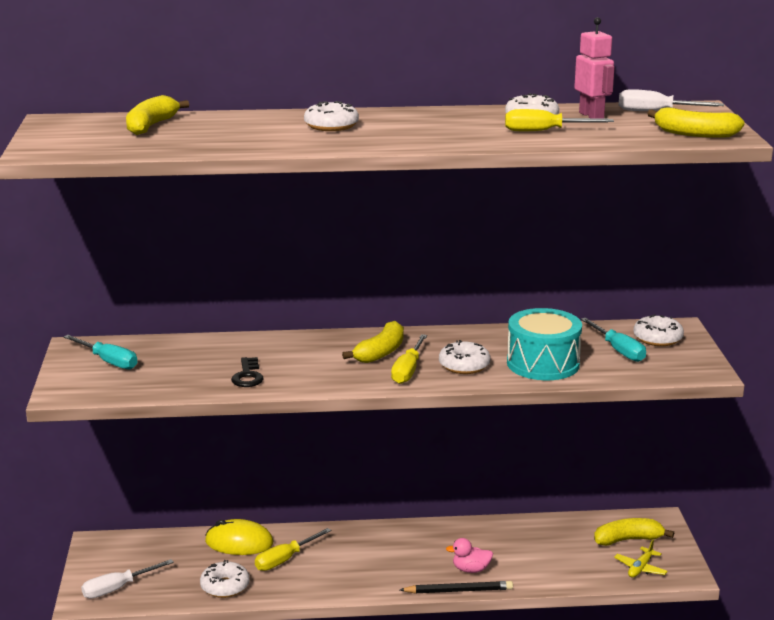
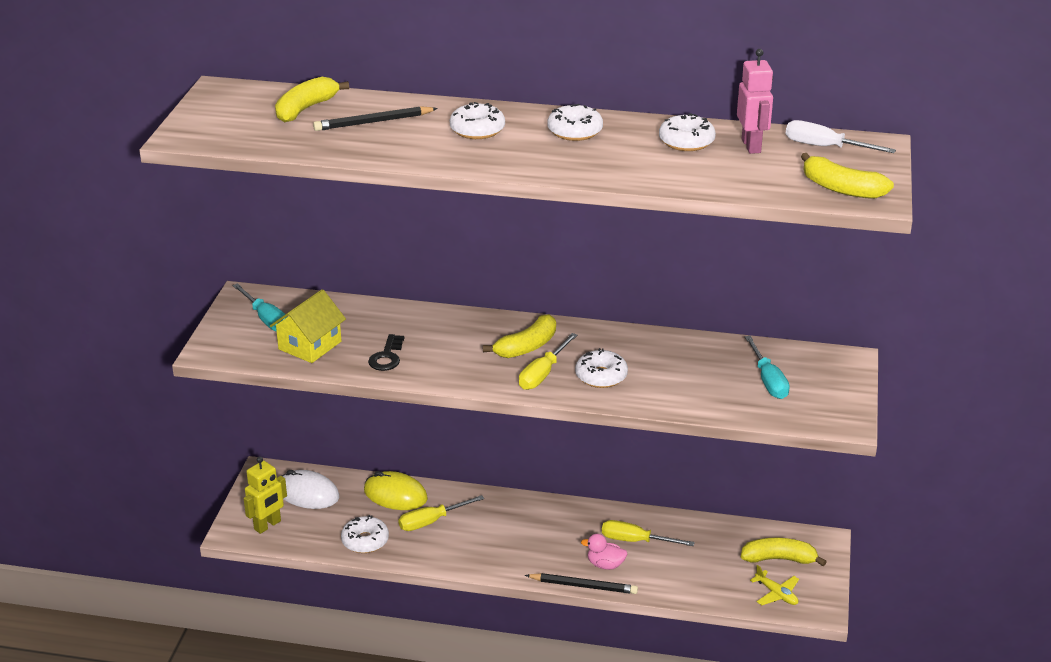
camera: 15 degrees right, 10 degrees up
white screwdriver [81,559,174,599] -> yellow robot [243,456,287,534]
yellow screwdriver [505,109,614,131] -> yellow screwdriver moved to [602,520,695,546]
turquoise drum [507,308,582,380] -> none
yellow plane [614,540,668,577] -> yellow plane turned 90 degrees counterclockwise [750,565,799,605]
white donut [633,314,684,346] -> white donut moved to [547,104,603,141]
none -> yellow house [270,289,346,363]
none -> white mouse [282,470,339,509]
none -> black pencil [313,106,438,131]

